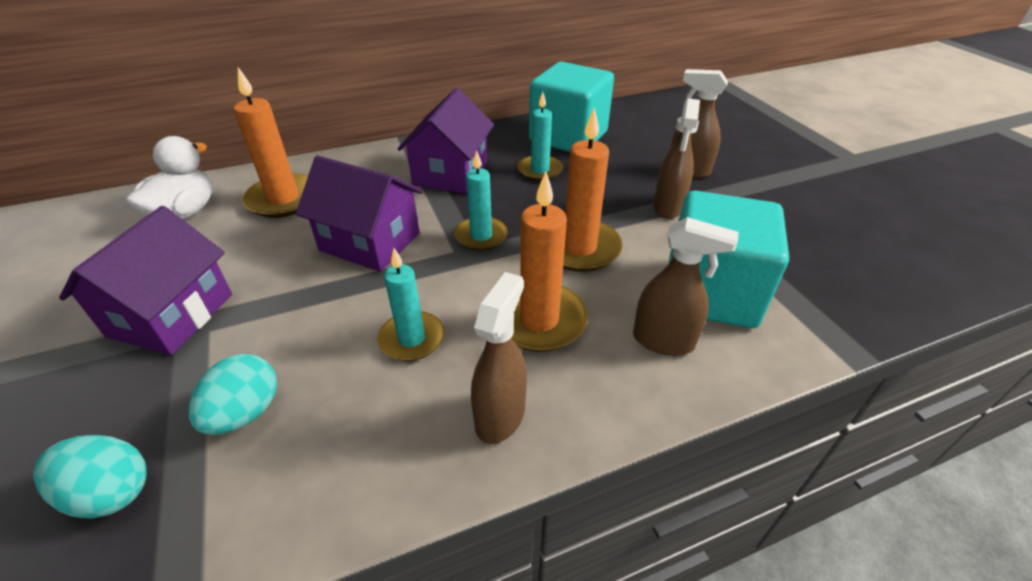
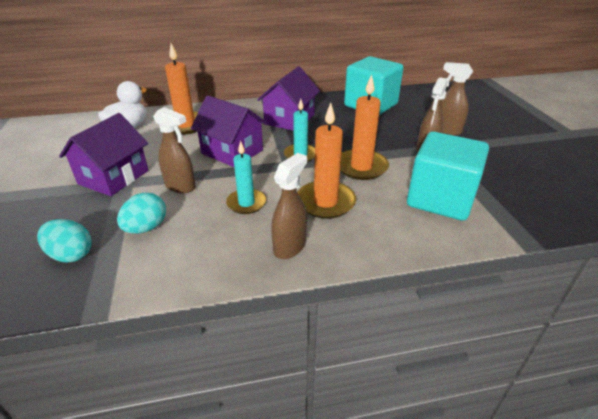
camera: 10 degrees right, 5 degrees down
turquoise candle [517,92,563,181] -> none
brown spray bottle [633,217,739,356] -> brown spray bottle moved to [153,107,196,193]

